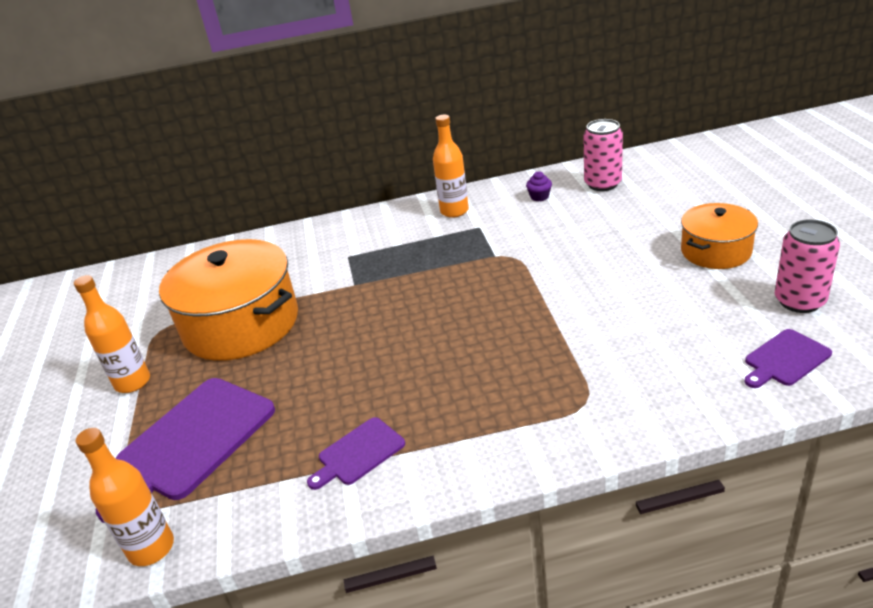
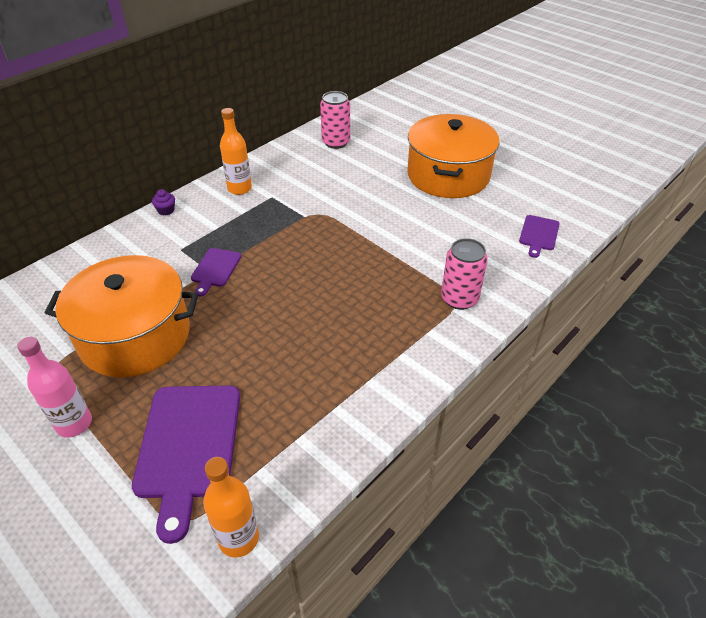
camera: 40 degrees left, 10 degrees up
orange bottle [74,275,150,393] -> pink bottle [17,337,92,438]
purple cutting board [307,417,405,490] -> purple cutting board moved to [191,248,241,296]
purple cupcake [526,171,552,202] -> purple cupcake moved to [152,189,175,216]
orange pot [681,203,758,269] -> orange pot [407,114,500,198], size x1.75
pink can [775,219,840,313] -> pink can moved to [441,238,488,310]

